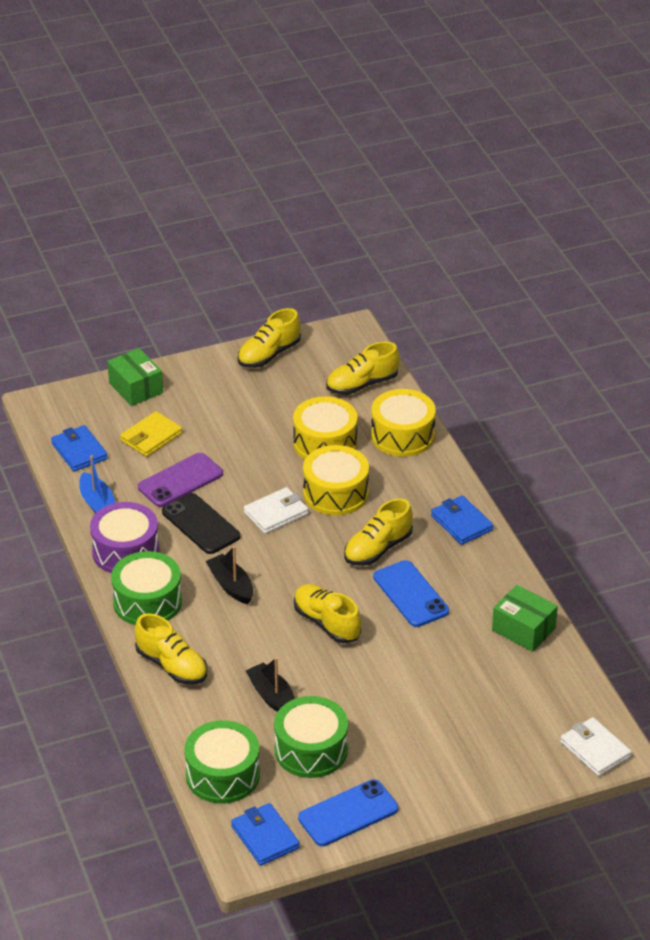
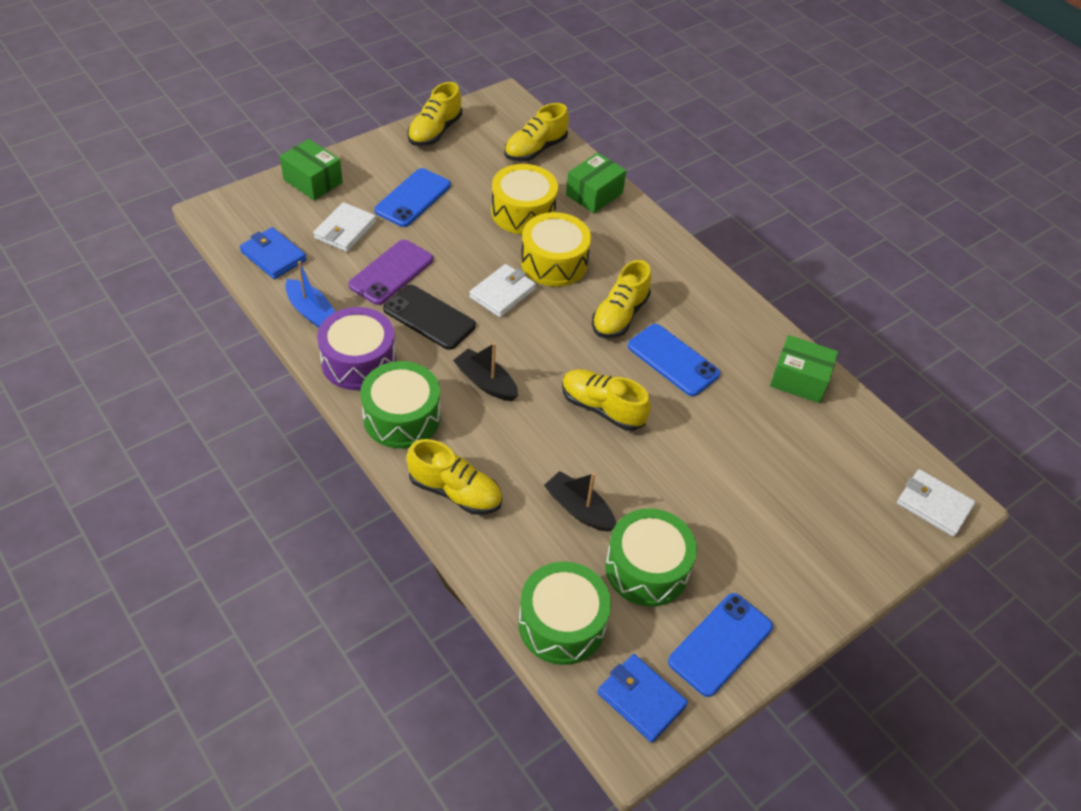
camera: 20 degrees left, 10 degrees up
yellow wallet [120,411,182,457] -> white wallet [313,202,376,252]
yellow drum [371,389,436,457] -> green box [566,153,626,213]
blue wallet [431,495,493,545] -> none
none -> blue phone [374,168,451,227]

